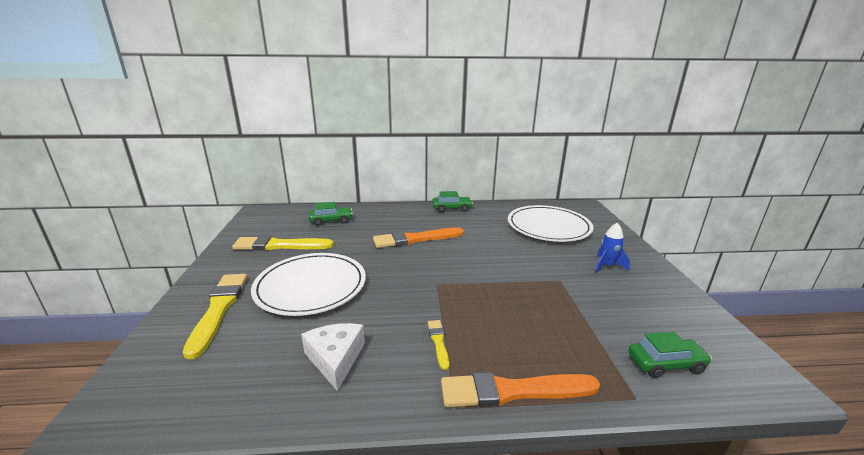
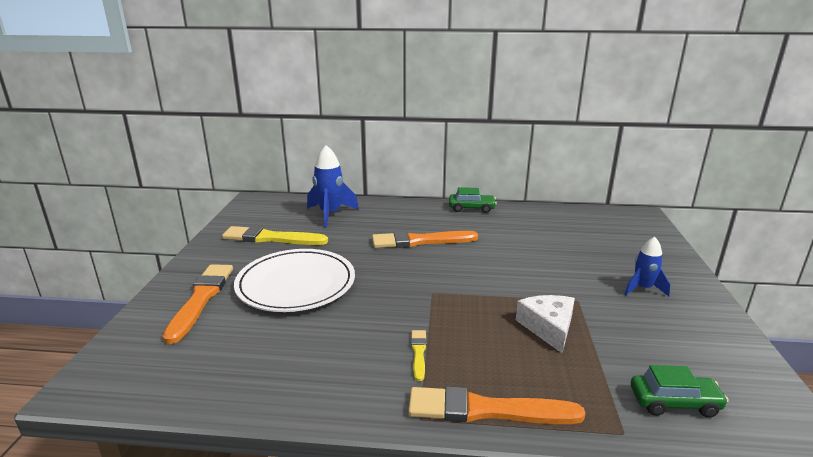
camera: 10 degrees right, 0 degrees up
yellow brush [183,274,247,359] -> orange brush [162,264,233,344]
white cheese [301,323,365,391] -> white cheese moved to [516,295,575,353]
green car [309,202,353,226] -> blue rocket [307,145,359,228]
white plate [508,205,594,242] -> none

